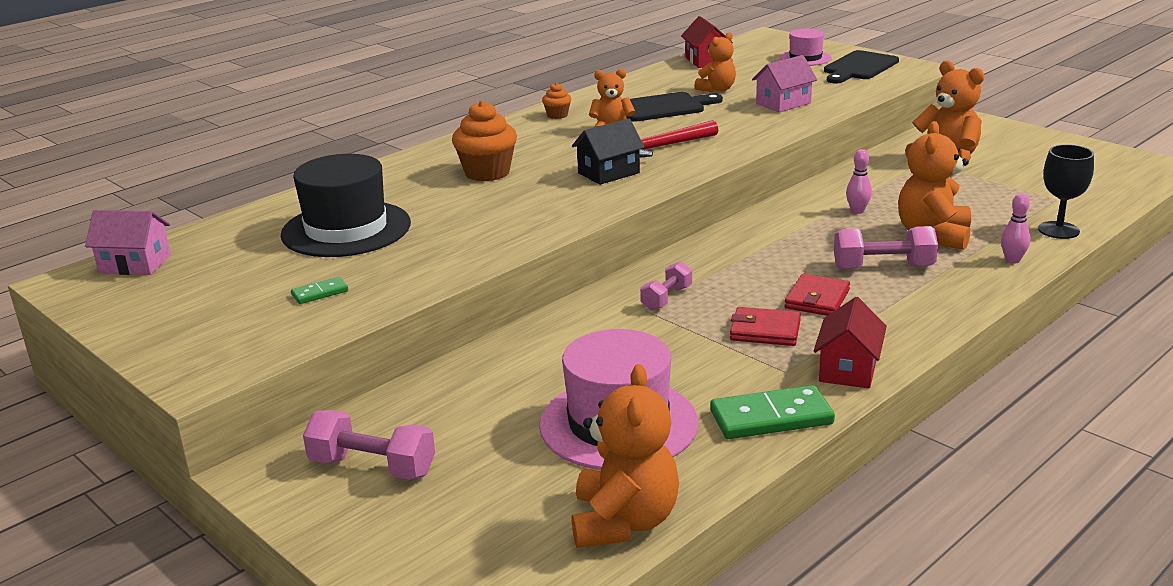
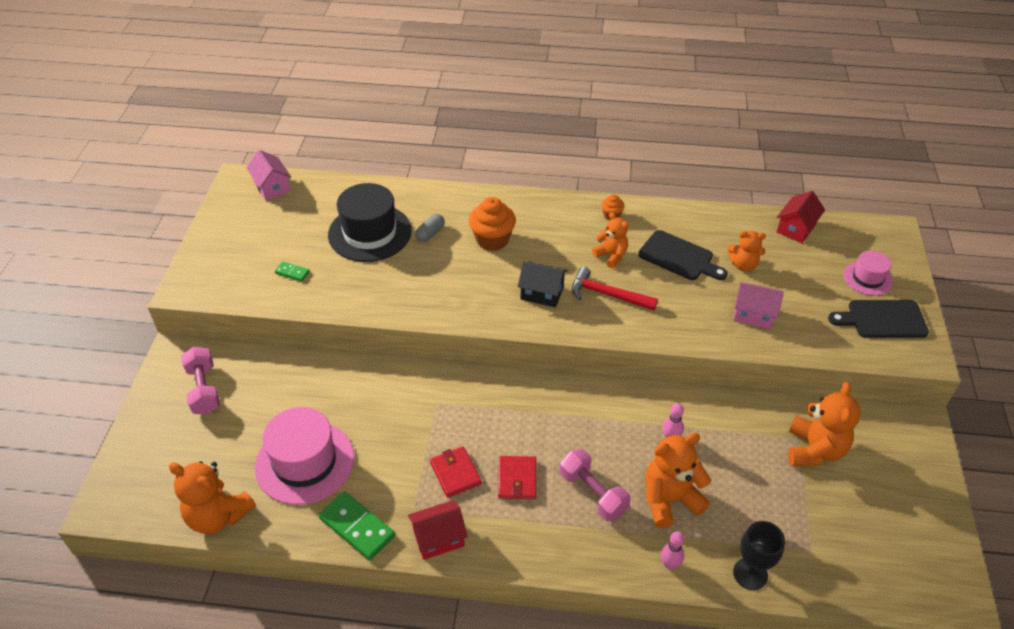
camera: 50 degrees right, 20 degrees up
orange teddy bear [572,364,679,548] -> orange teddy bear turned 60 degrees clockwise [169,461,256,534]
pink dumbbell [640,261,692,310] -> none
red wallet [784,274,850,316] -> red wallet turned 75 degrees counterclockwise [498,456,536,499]
none -> grey capsule [415,214,445,242]

